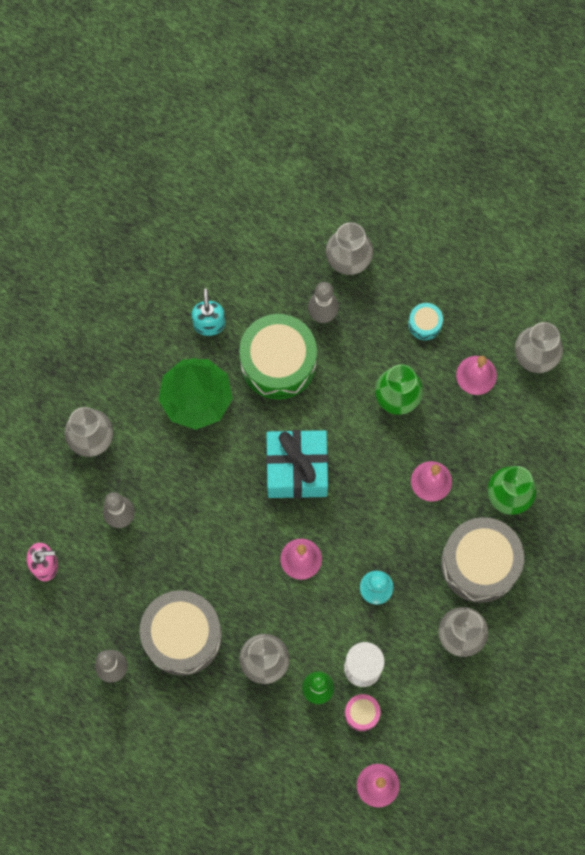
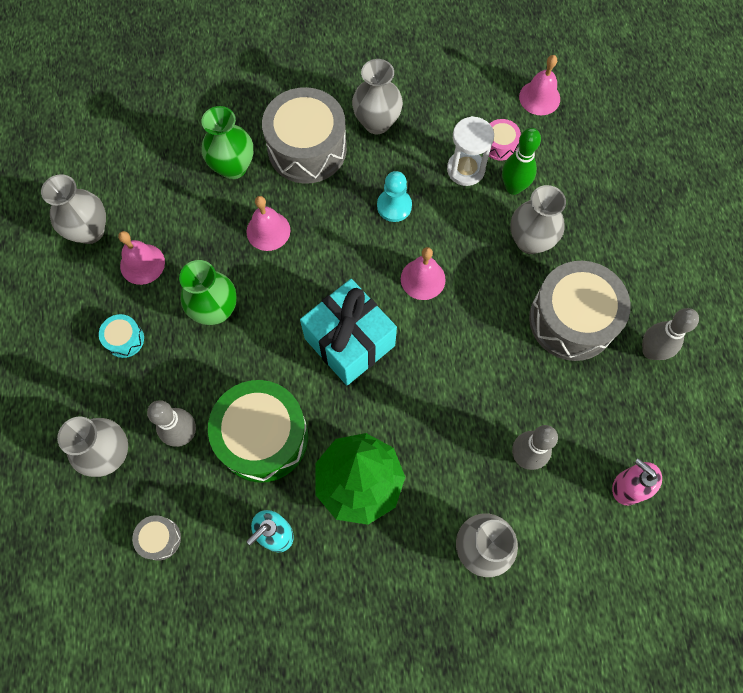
camera: 130 degrees left, 5 degrees down
none -> grey drum [132,515,181,560]

